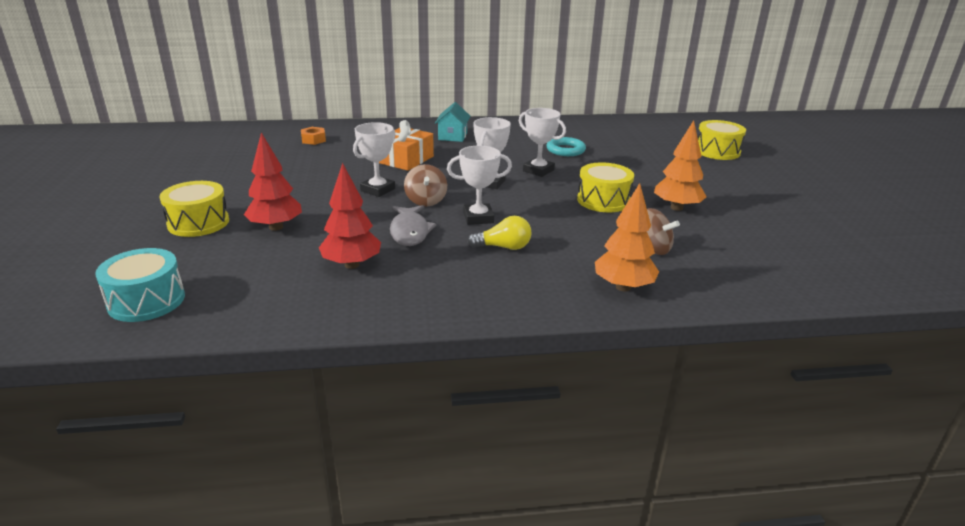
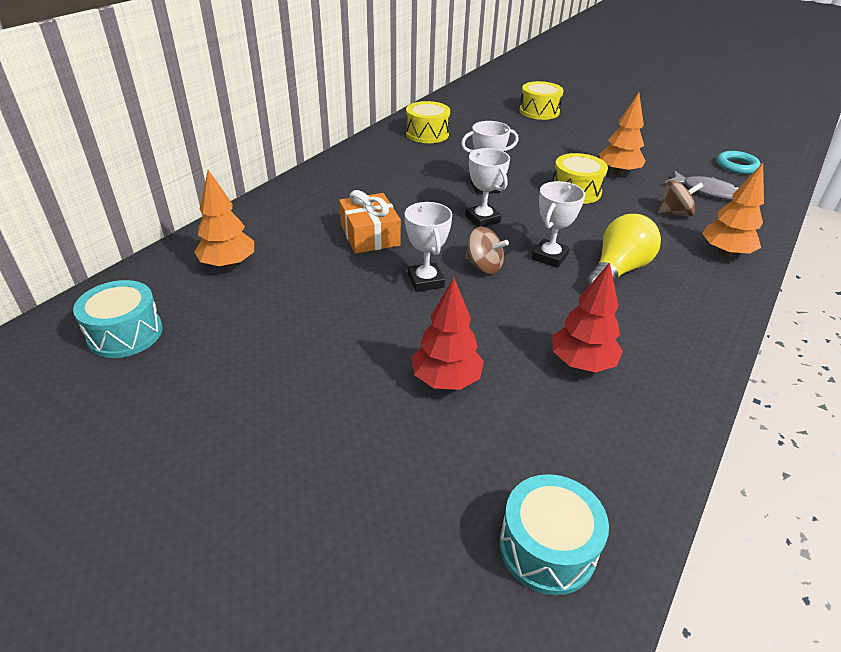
camera: 50 degrees left, 10 degrees up
yellow drum [160,181,229,237] -> yellow drum moved to [406,101,450,143]
orange nut [301,127,326,145] -> orange tree [194,170,254,269]
grey fish [390,205,437,246] -> grey fish moved to [665,171,738,200]
turquoise house [435,102,470,142] -> none
yellow light bulb [468,216,531,250] -> yellow light bulb [586,214,661,287], size x1.62
turquoise ring [547,137,586,156] -> turquoise ring moved to [717,151,761,174]
none -> turquoise drum [73,280,163,358]

